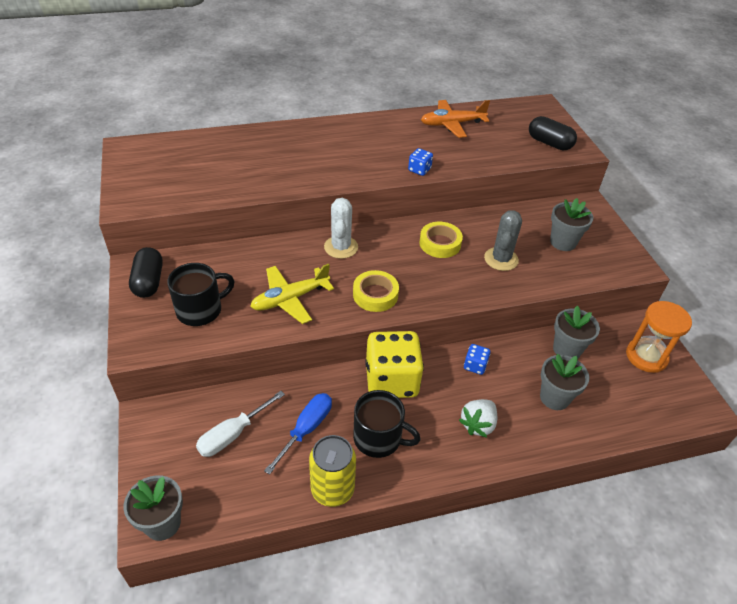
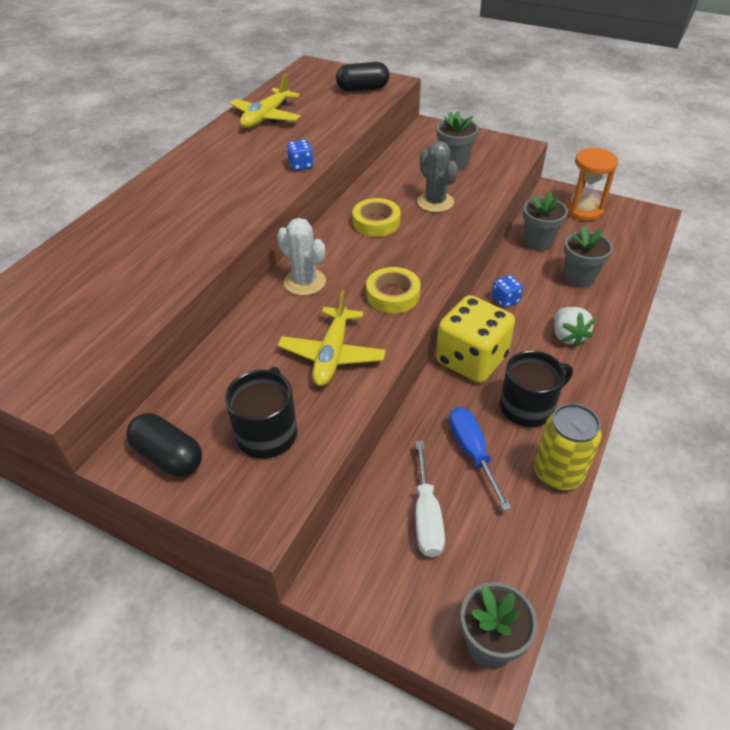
camera: 45 degrees left, 0 degrees up
orange plane [421,100,490,138] -> yellow plane [230,74,301,128]

